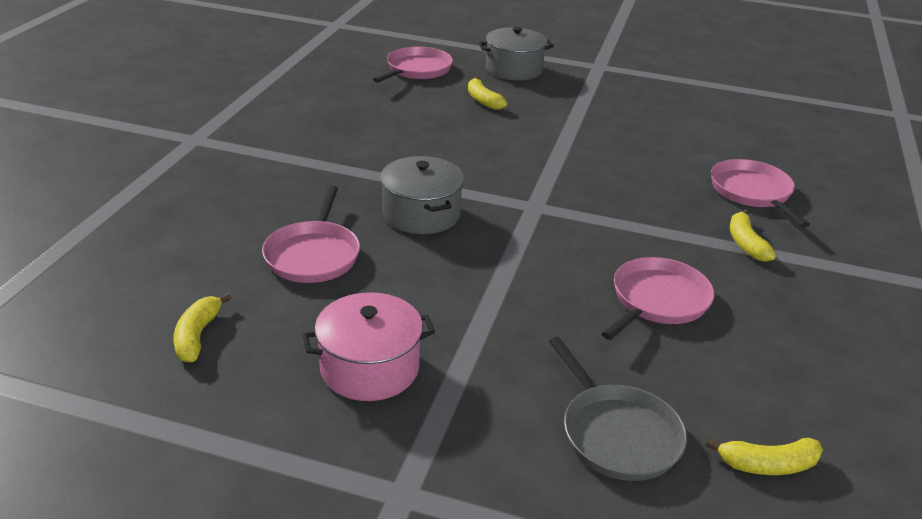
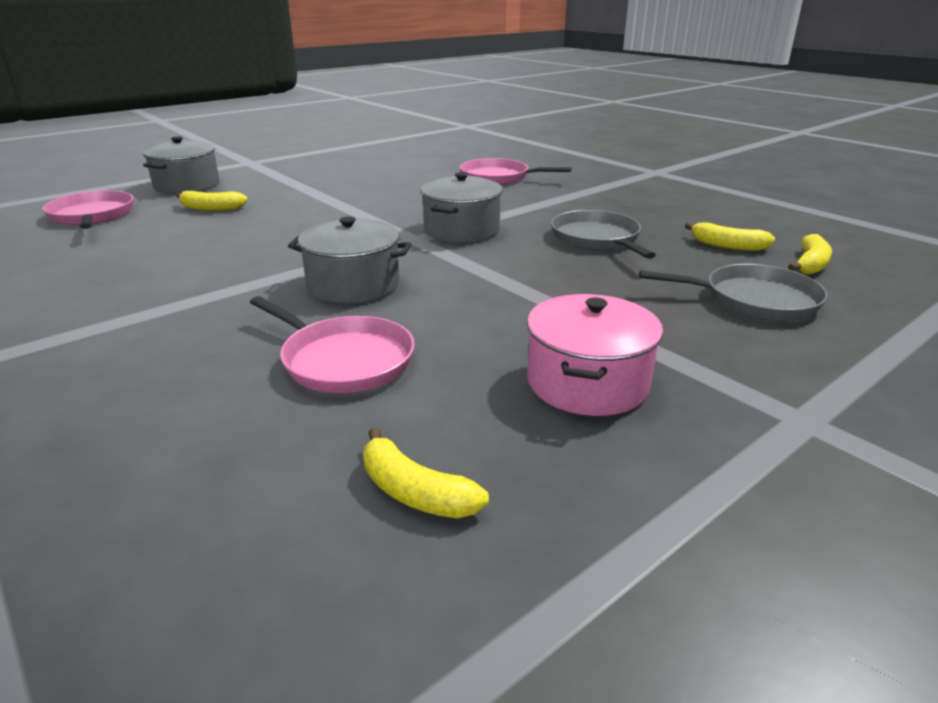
camera: 55 degrees left, 5 degrees down
pink pan [602,257,714,340] -> grey pan [551,210,656,259]
yellow banana [730,209,776,262] -> yellow banana moved to [685,222,775,251]
none -> grey pot [420,172,503,243]

